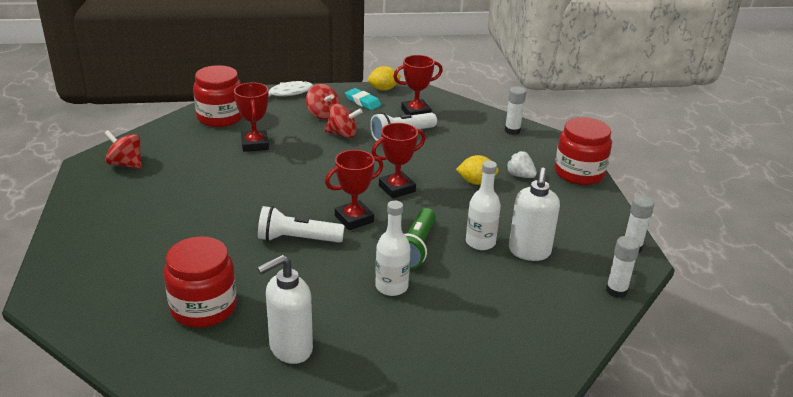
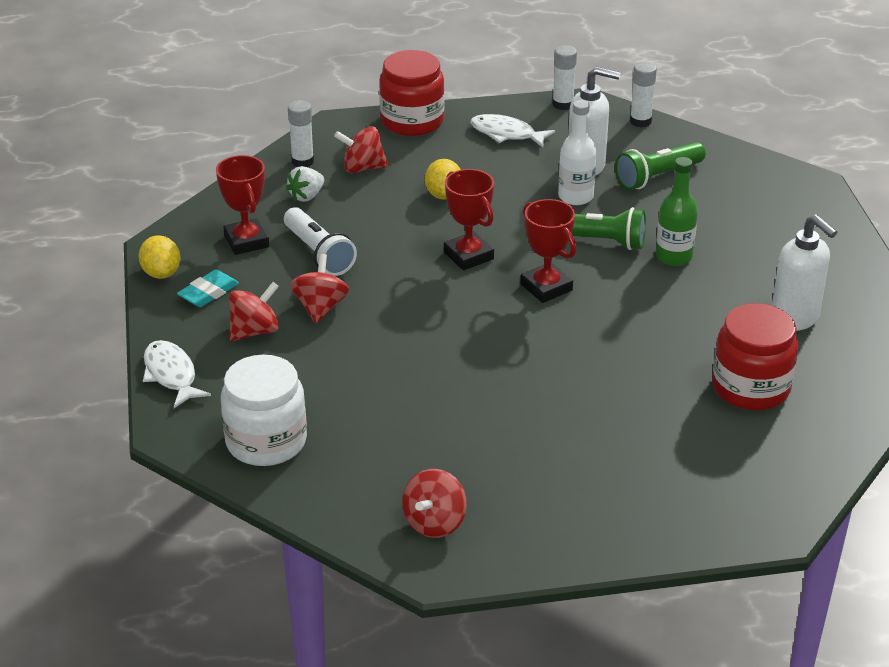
camera: 90 degrees left, 5 degrees up
red jar [193,65,242,127] -> white jar [221,355,307,466]
red trophy [234,83,269,152] -> none
white flashlight [258,206,345,243] -> none
white bottle [375,201,411,296] -> green bottle [656,157,698,266]
white strawberry [506,151,537,178] -> white strawberry moved to [286,166,324,202]
none -> red spinning top [334,126,389,173]
none -> white fish [470,114,555,148]
none -> green flashlight [615,142,706,190]

